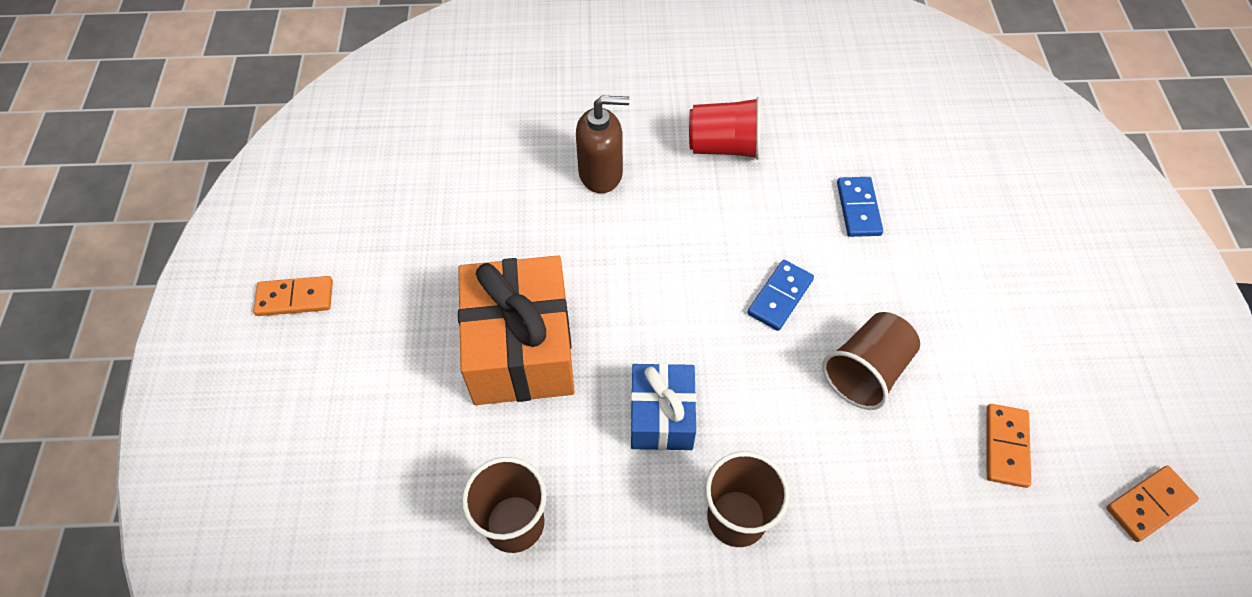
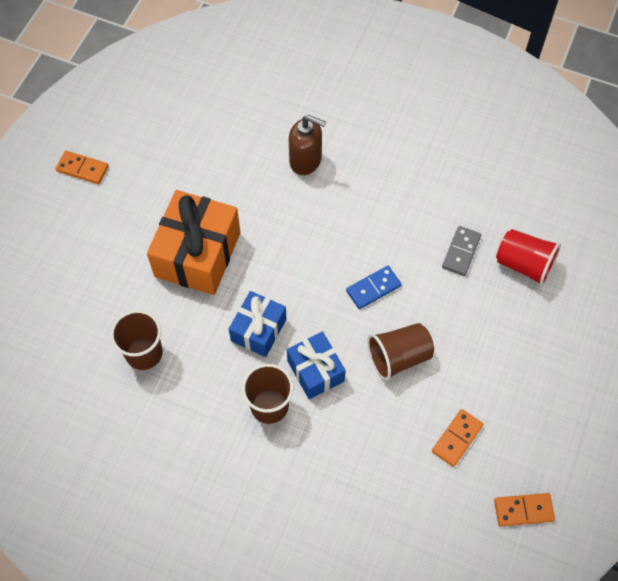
camera: 25 degrees right, 5 degrees up
red cup [689,97,761,160] -> red cup moved to [496,229,561,286]
blue domino [837,177,883,237] -> grey domino [442,226,481,276]
none -> blue gift [287,331,346,399]

